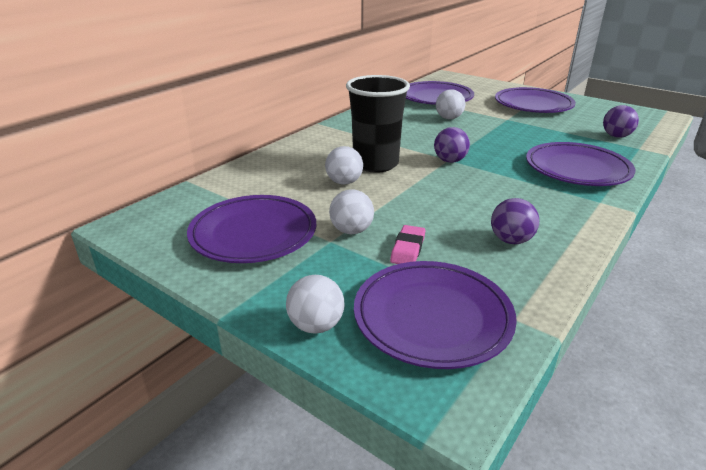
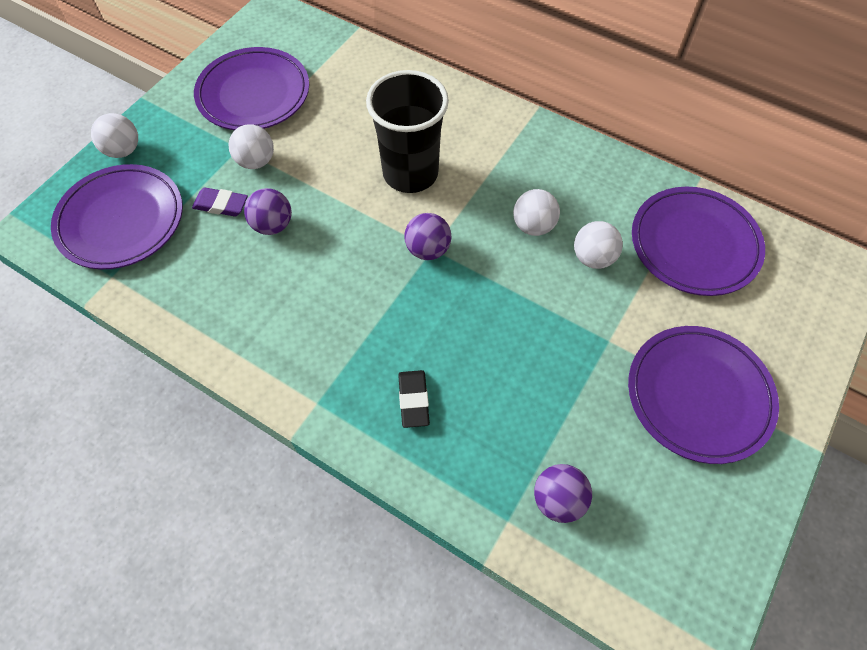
camera: 85 degrees right, 30 degrees up
white ball [325,146,363,185] -> white ball moved to [513,189,560,236]
pink eraser [390,225,425,264] -> purple eraser [192,187,248,217]
purple ball [491,198,539,244] -> purple ball moved to [244,188,292,235]
purple plate [526,142,636,186] -> black eraser [398,370,430,428]

